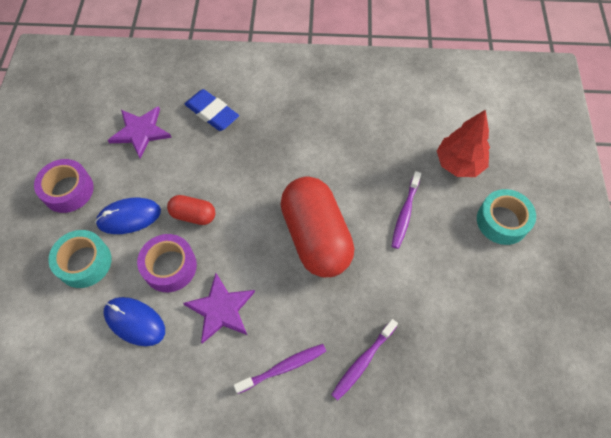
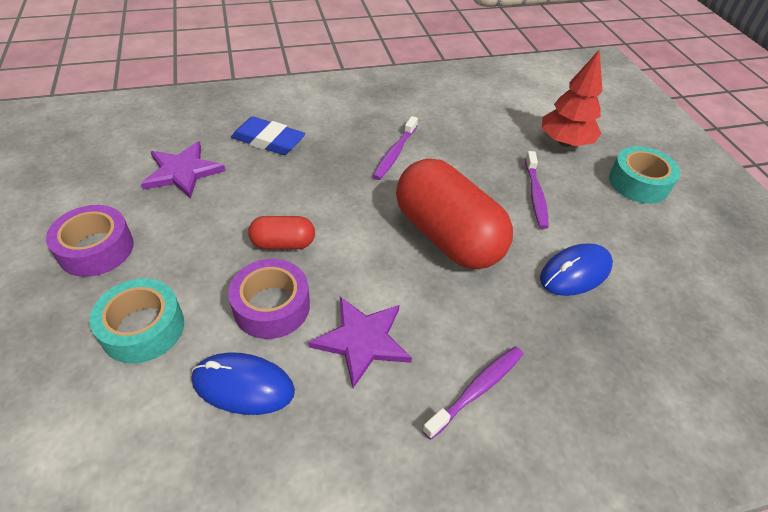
camera: 20 degrees left, 15 degrees down
blue mouse [95,197,161,234] -> blue mouse moved to [540,243,613,296]
purple toothbrush [331,319,398,400] -> purple toothbrush moved to [373,116,418,180]

